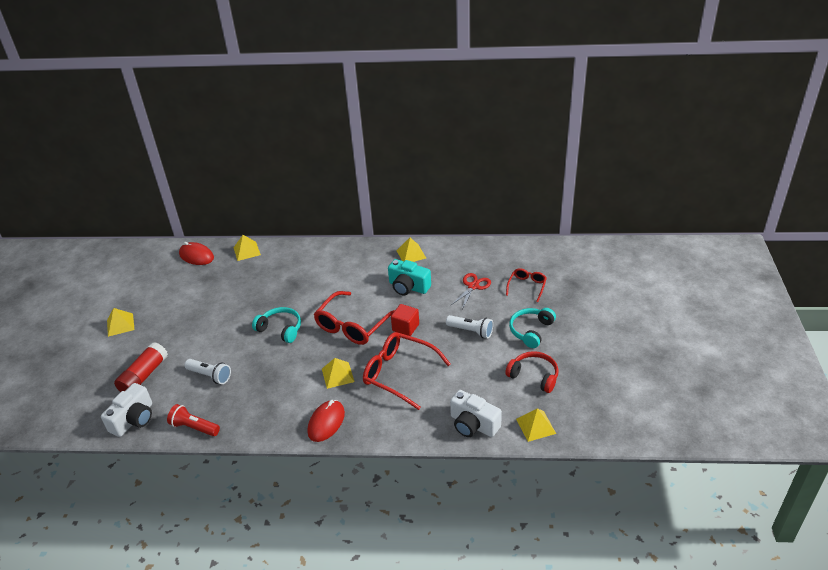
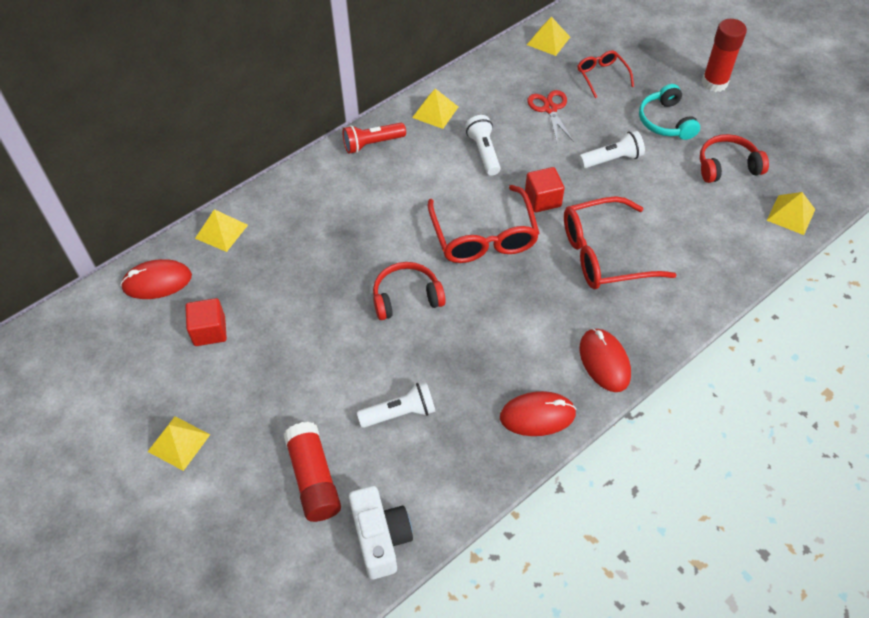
camera: 45 degrees left, 15 degrees up
red flashlight [167,404,220,436] -> red flashlight moved to [342,123,406,154]
turquoise headphones [252,307,301,343] -> red headphones [373,262,446,320]
yellow pyramid [322,358,355,389] -> yellow pyramid moved to [527,17,570,56]
turquoise camera [388,259,431,295] -> white flashlight [465,115,501,176]
white camera [450,390,502,437] -> none
none -> red cube [185,298,227,346]
none -> red mouse [500,391,577,436]
none -> red glue stick [702,19,747,92]

